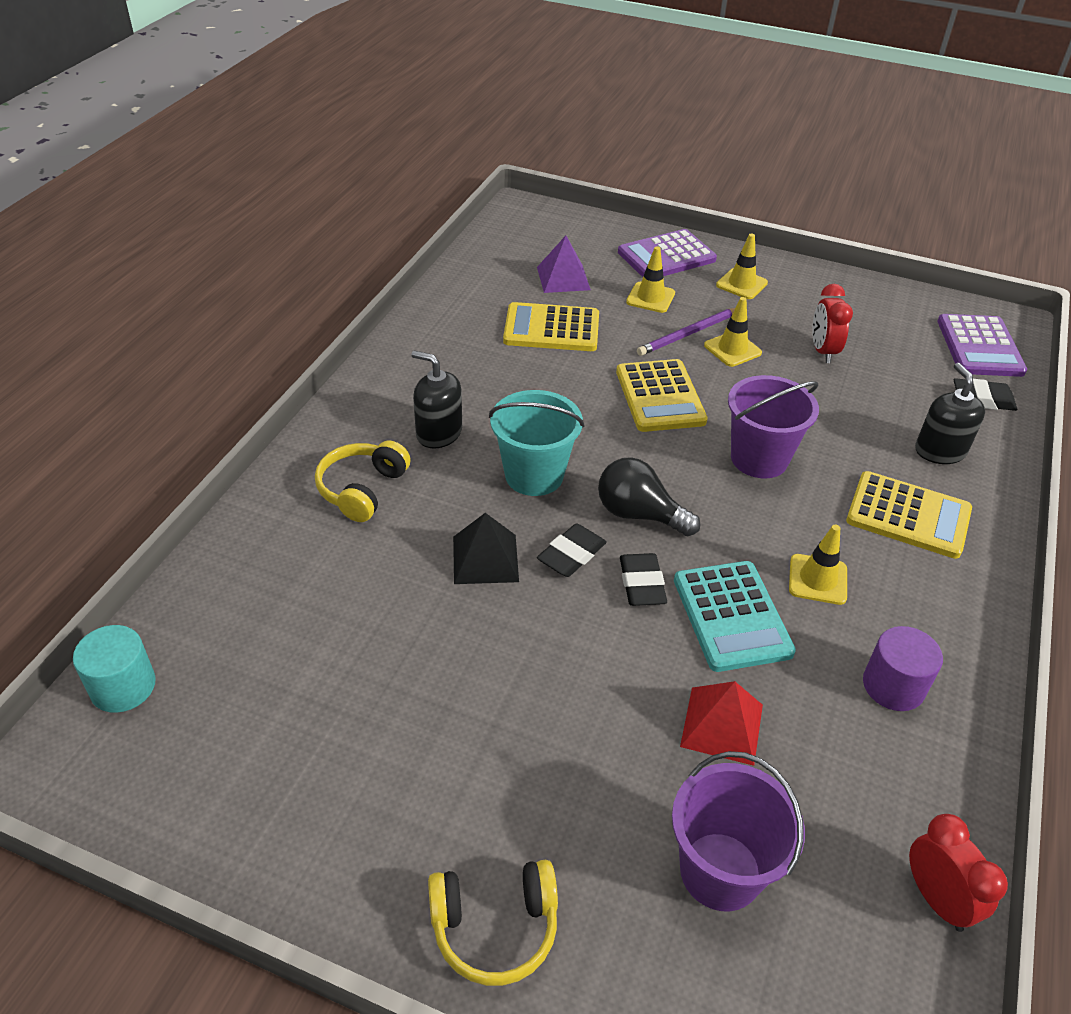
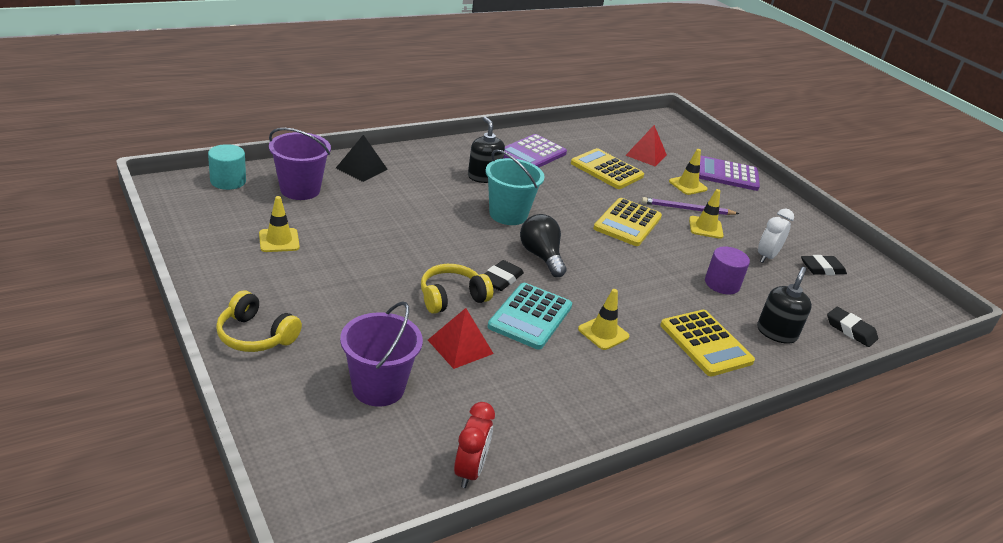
camera: 35 degrees right, 10 degrees down
yellow headphones [315,441,411,522] -> yellow headphones moved to [421,264,493,314]
black pyramid [453,513,519,584] -> black pyramid moved to [336,135,388,182]
purple pyramid [537,236,591,293] -> red pyramid [625,125,667,167]
black eraser [537,523,607,577] -> black eraser moved to [801,255,847,275]
yellow traffic cone [716,234,768,299] -> yellow traffic cone moved to [259,196,300,252]
purple bucket [728,375,819,478] -> purple bucket moved to [269,128,331,200]
red clock [812,284,853,363] -> white clock [758,208,794,263]
purple cylinder [863,626,943,711] -> purple cylinder moved to [705,246,750,295]
purple calculator [938,314,1027,377] -> purple calculator moved to [504,134,567,167]

